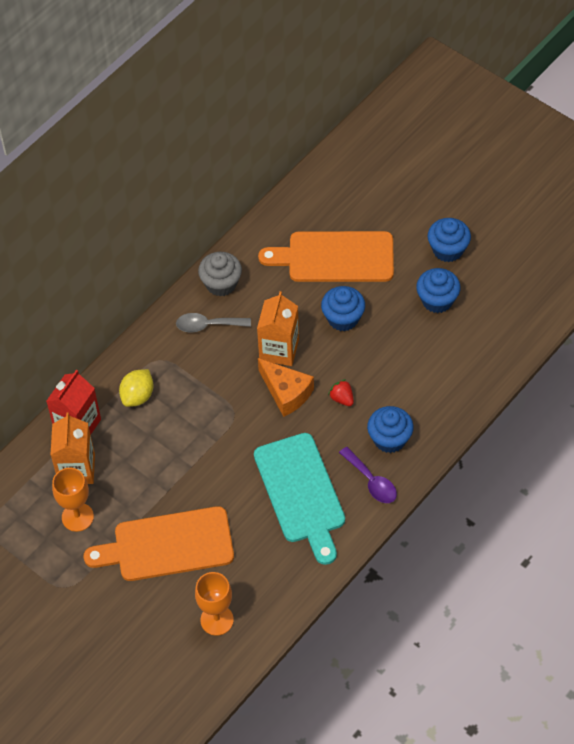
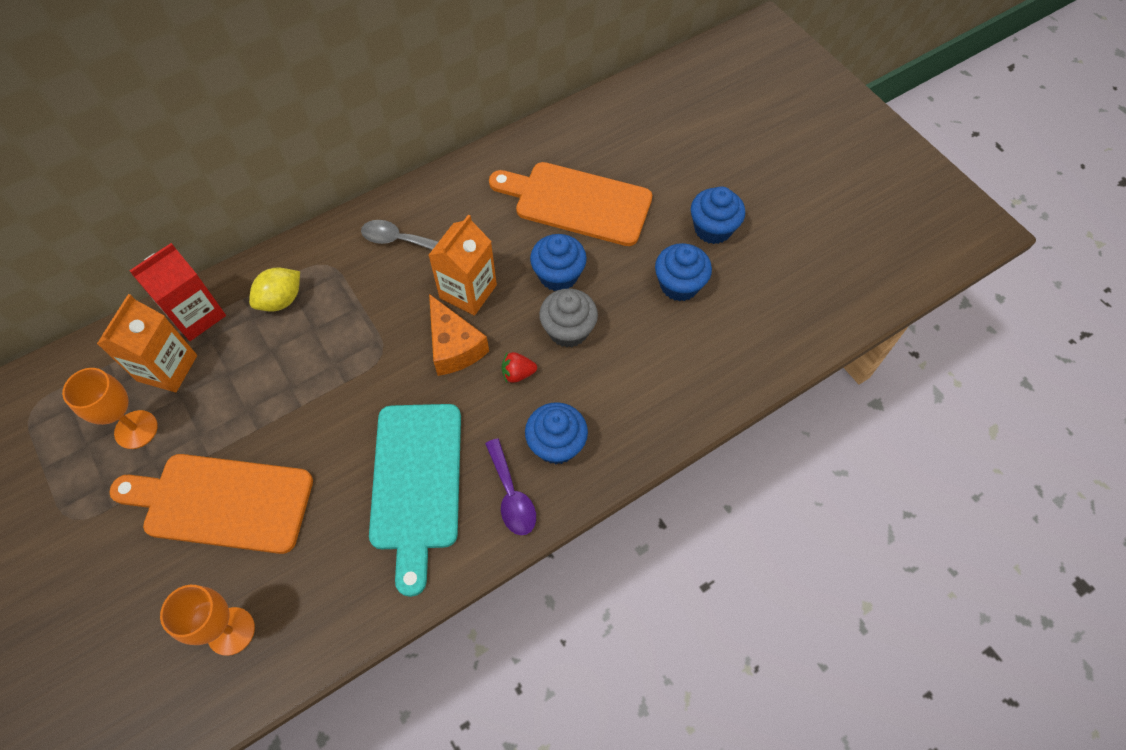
camera: 15 degrees right, 5 degrees up
grey cupcake [198,252,242,297] -> grey cupcake moved to [539,288,598,348]
red strawberry [328,380,354,406] -> red strawberry turned 75 degrees counterclockwise [502,352,537,383]

